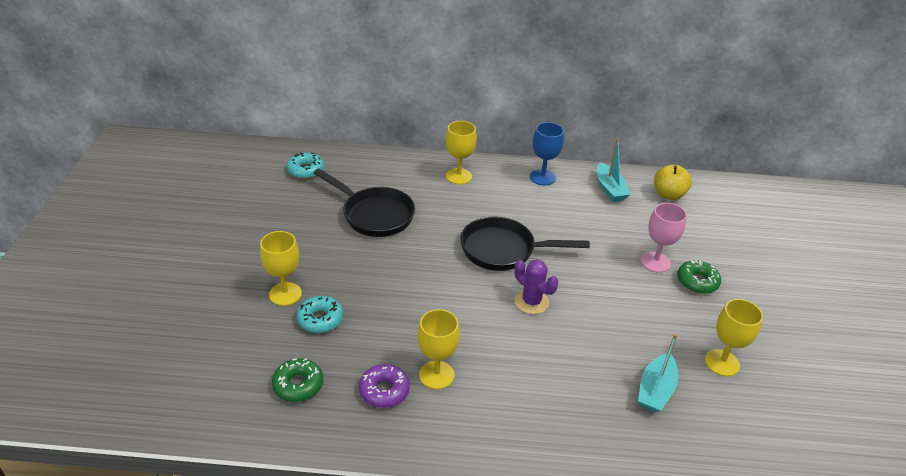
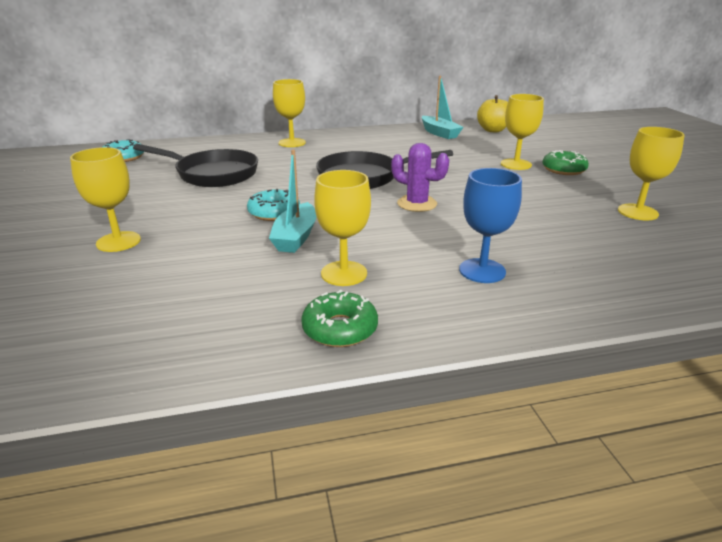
camera: 15 degrees left, 10 degrees down
green donut [272,358,323,402] -> green donut moved to [301,290,378,347]
turquoise donut [296,296,343,333] -> turquoise donut moved to [247,189,300,221]
purple donut [359,364,410,408] -> none
blue goblet [530,122,564,185] -> blue goblet moved to [459,168,522,283]
turquoise boat [638,334,678,413] -> turquoise boat moved to [269,150,317,253]
pink goblet [641,203,687,273] -> yellow goblet [501,94,544,170]

